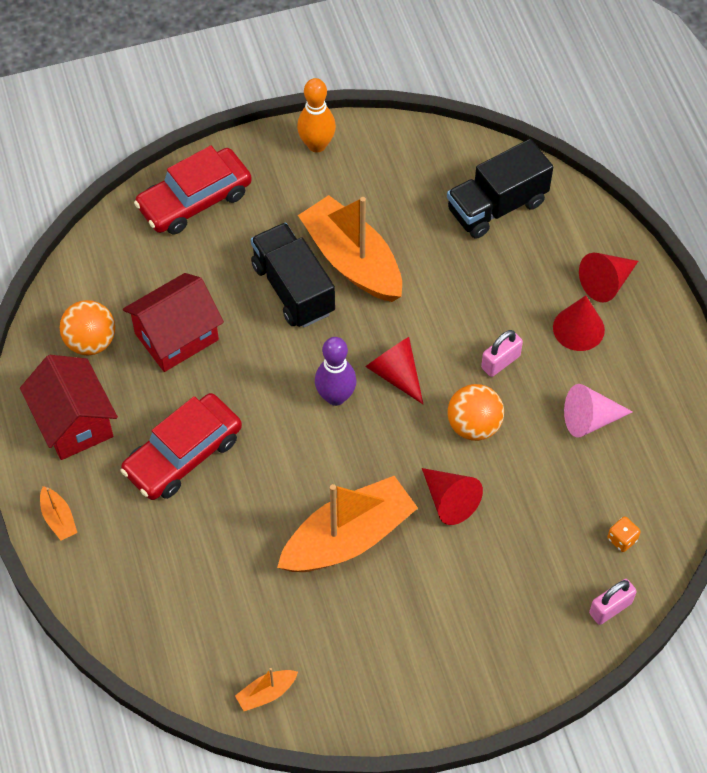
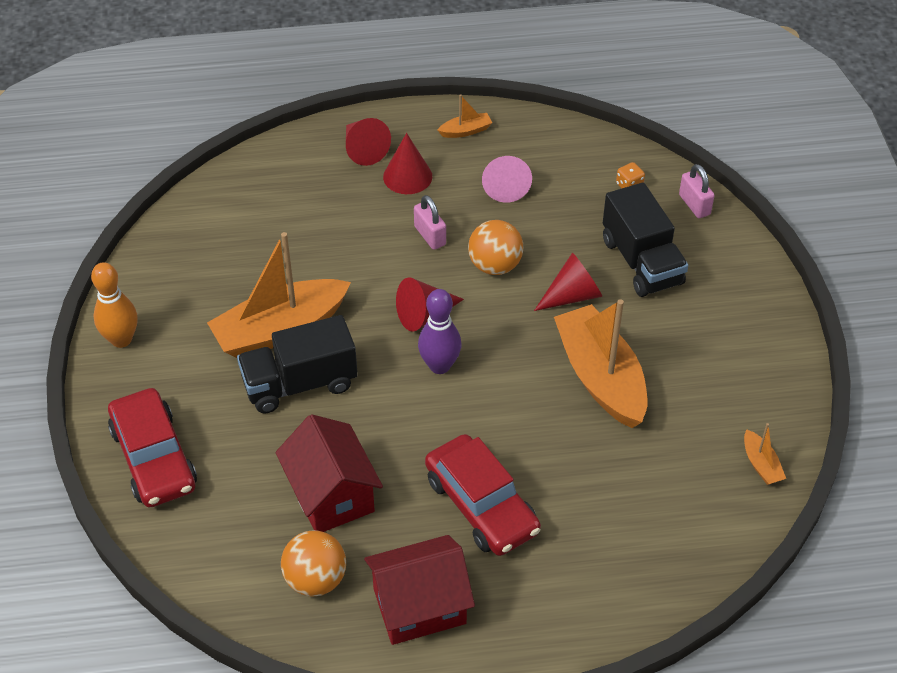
camera: 80 degrees left, 10 degrees down
orange boat [40,486,77,540] -> orange boat moved to [438,94,492,138]
black truck [447,139,553,239] -> black truck moved to [603,183,688,297]

